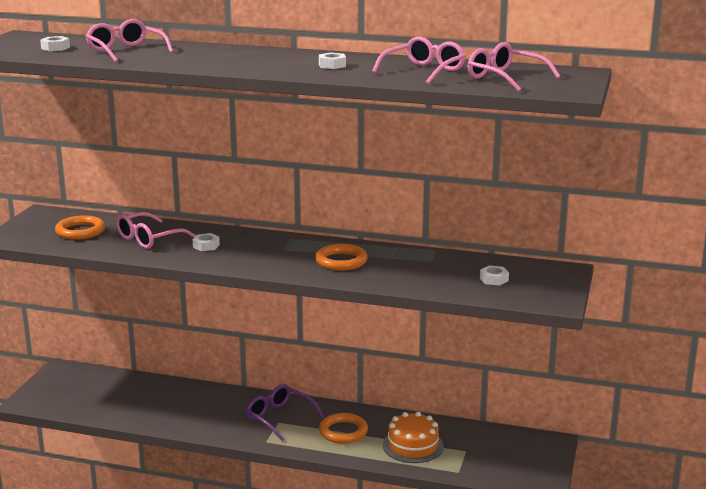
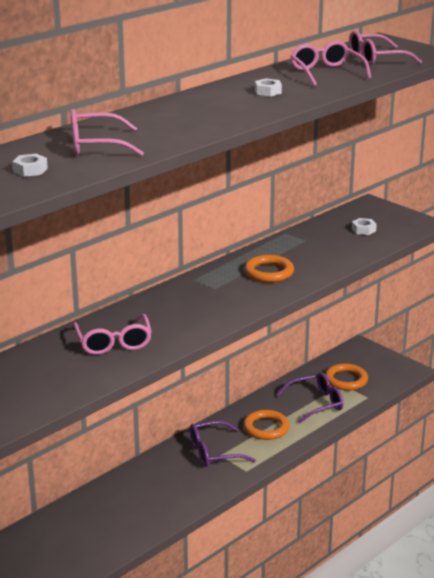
camera: 60 degrees left, 5 degrees up
orange ring [55,215,105,240] -> orange ring moved to [325,363,368,390]
white nut [192,233,220,251] -> none
orange cake [383,412,444,463] -> purple glasses [276,372,343,424]

